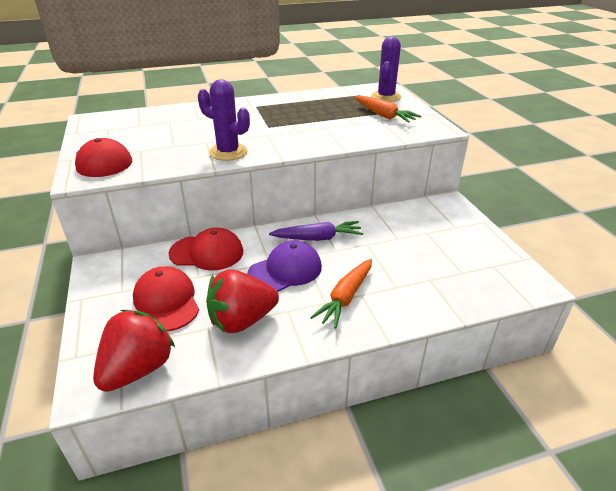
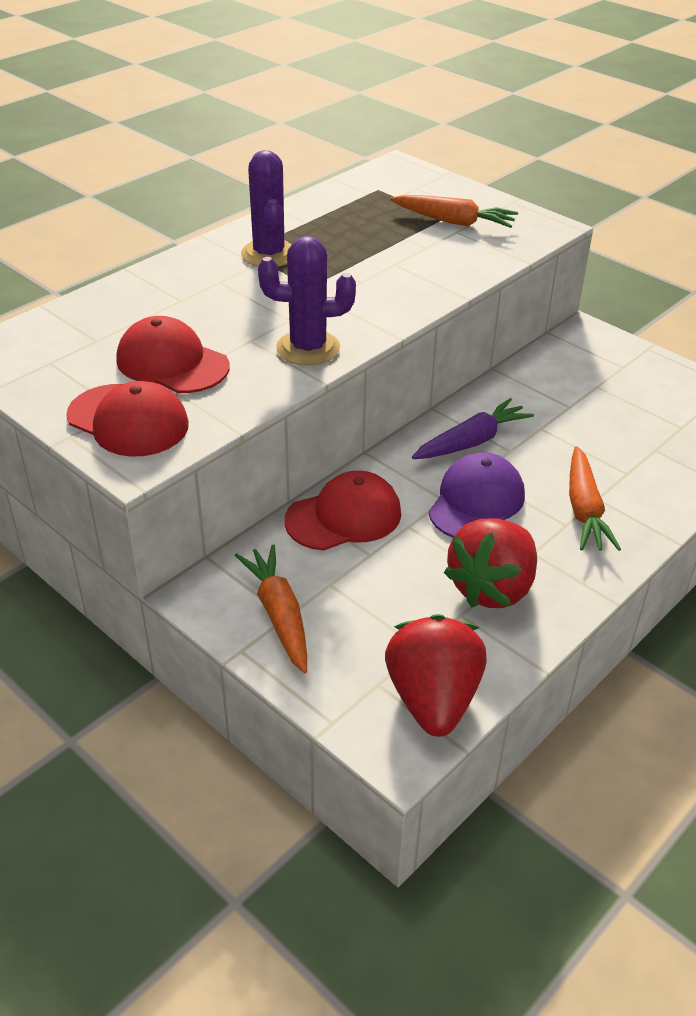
camera: 30 degrees left, 5 degrees up
red cap [133,266,199,332] -> red cap moved to [116,316,230,393]
purple cactus [371,37,401,102] -> purple cactus moved to [241,150,292,267]
none -> orange carrot [235,544,307,673]

